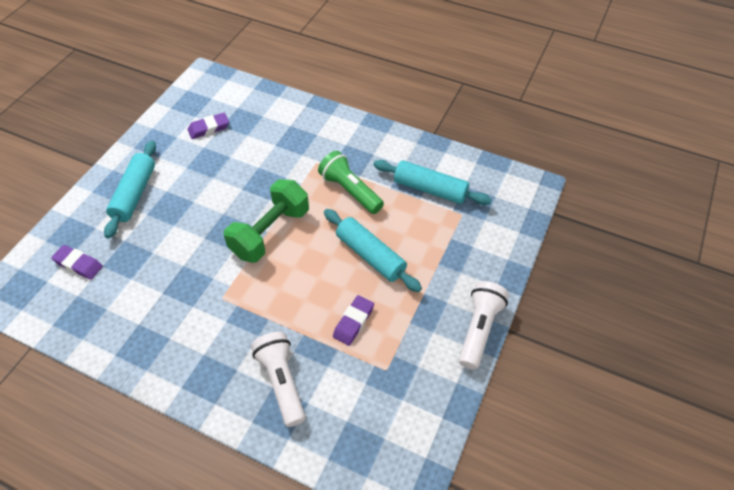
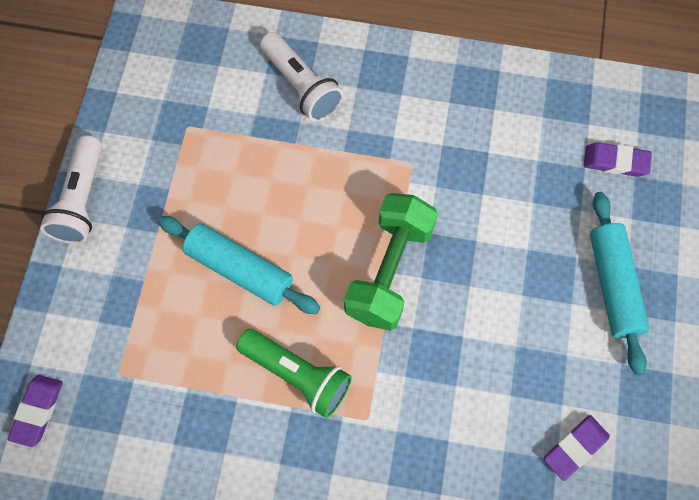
camera: 165 degrees right, 15 degrees up
purple eraser [333,295,374,346] -> purple eraser moved to [8,375,63,447]
turquoise rolling pin [373,160,492,205] -> none

